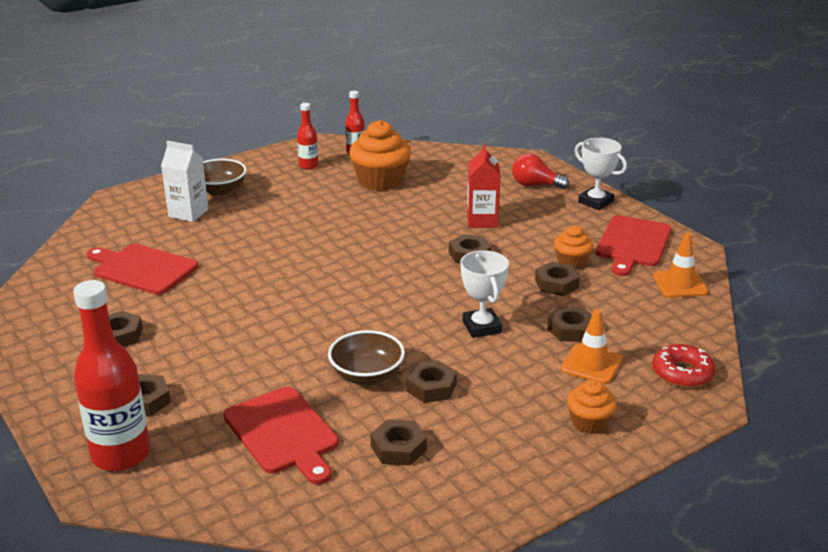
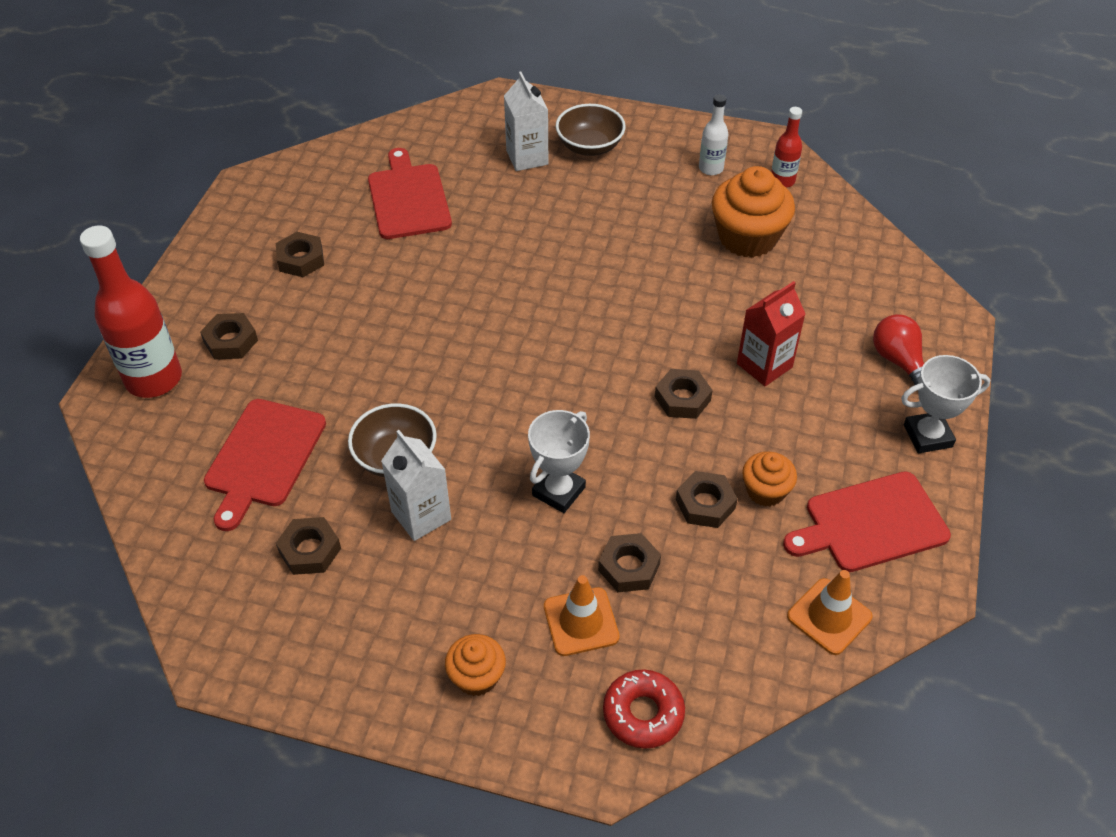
camera: 50 degrees right, 20 degrees up
red bottle [297,103,318,170] -> white bottle [699,94,729,175]
brown nut [406,360,457,403] -> white carton [381,430,451,541]
white trophy [575,138,627,210] -> white trophy turned 75 degrees clockwise [901,355,990,453]

